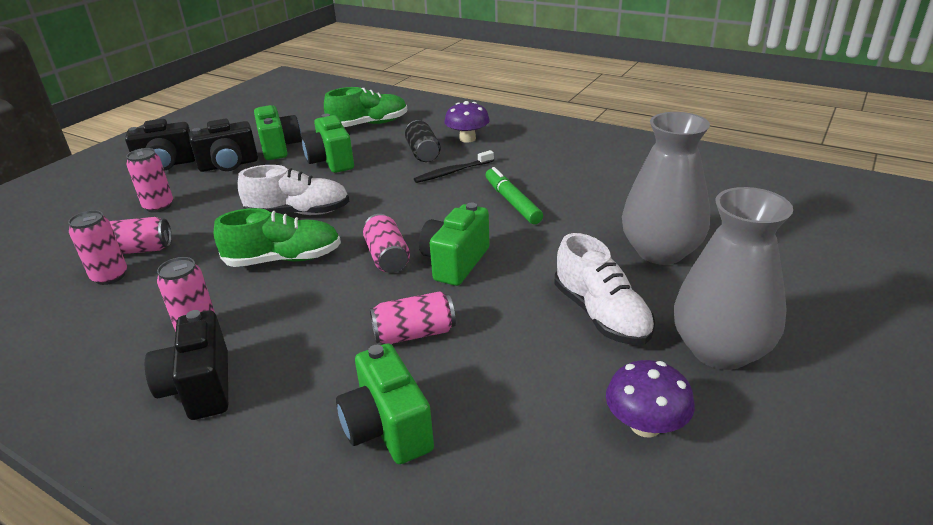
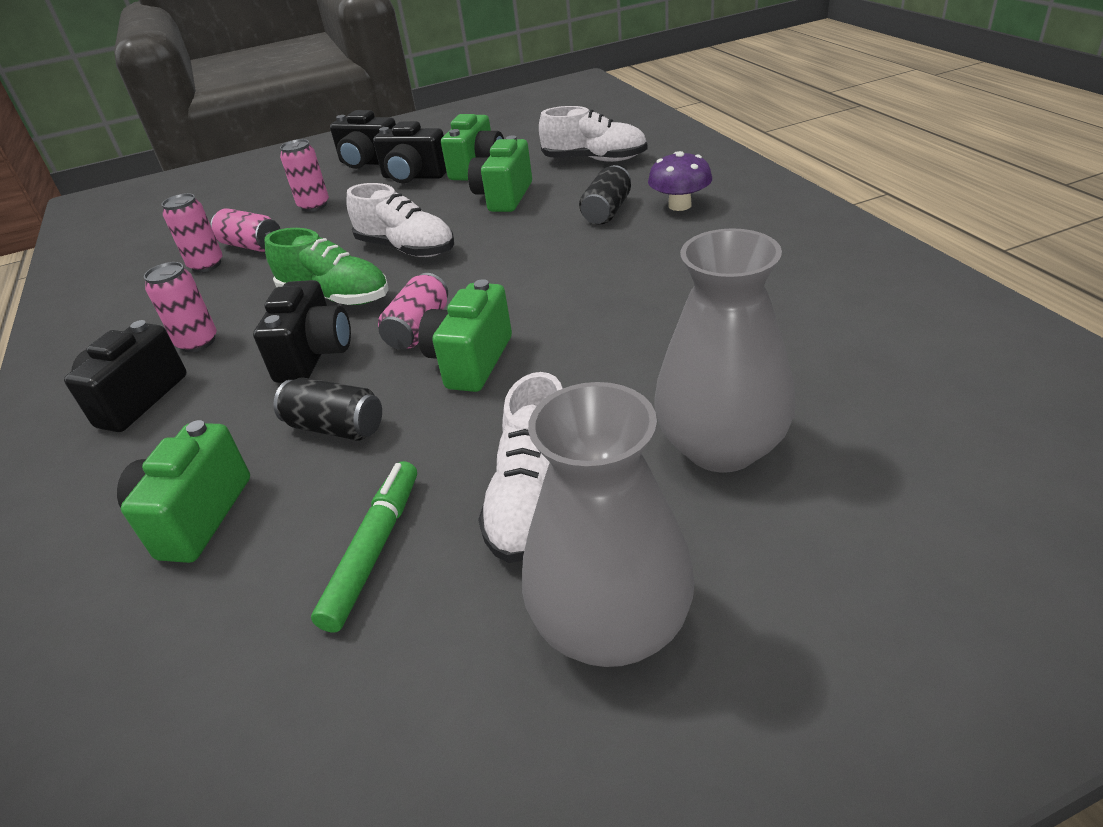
camera: 40 degrees right, 5 degrees up
green shoe [324,87,407,127] -> white shoe [539,106,647,162]
pink can [370,291,456,344] -> black can [274,378,382,441]
black toothbrush [414,150,494,183] -> none
green camera [419,203,490,286] -> green camera turned 45 degrees counterclockwise [418,279,512,392]
green marker [486,167,543,224] -> green marker moved to [311,461,417,632]
purple mushroom [606,360,695,438] -> none
none -> black camera [253,280,351,383]

